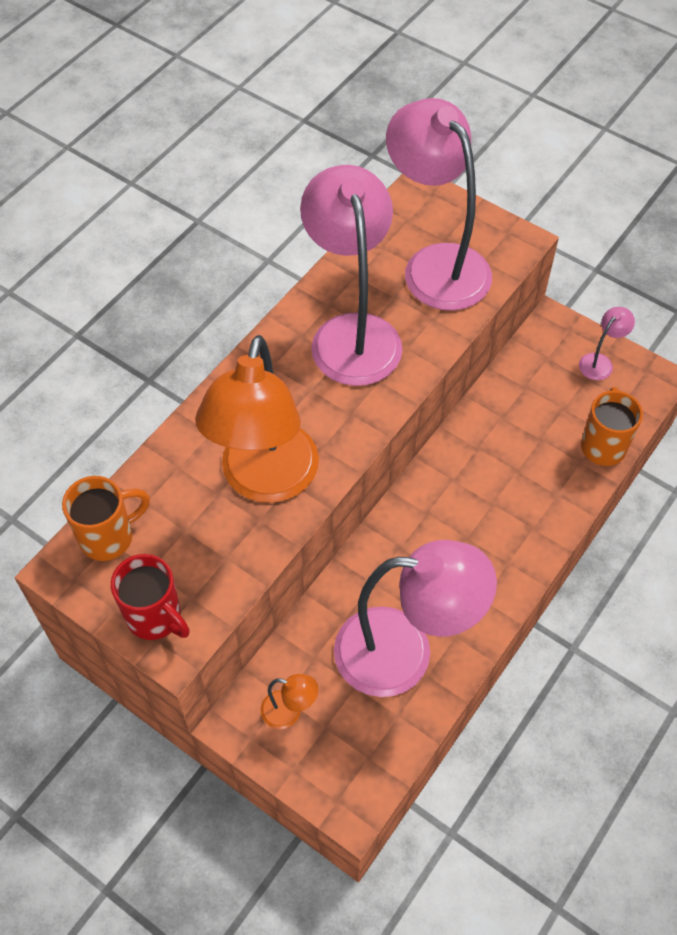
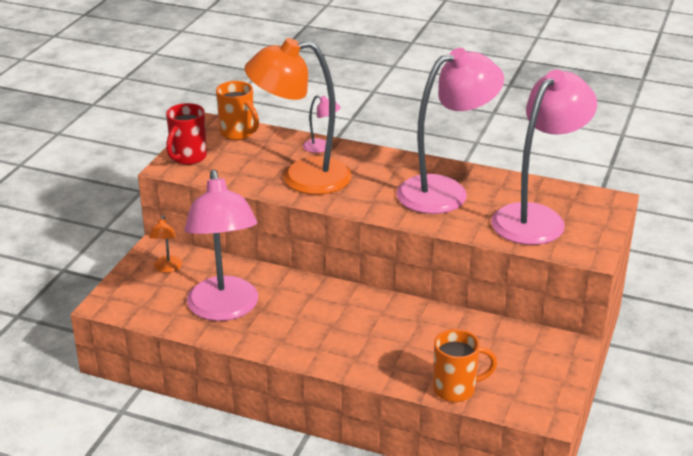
camera: 75 degrees right, 25 degrees down
pink lamp [579,307,635,380] -> pink lamp moved to [303,95,341,153]

